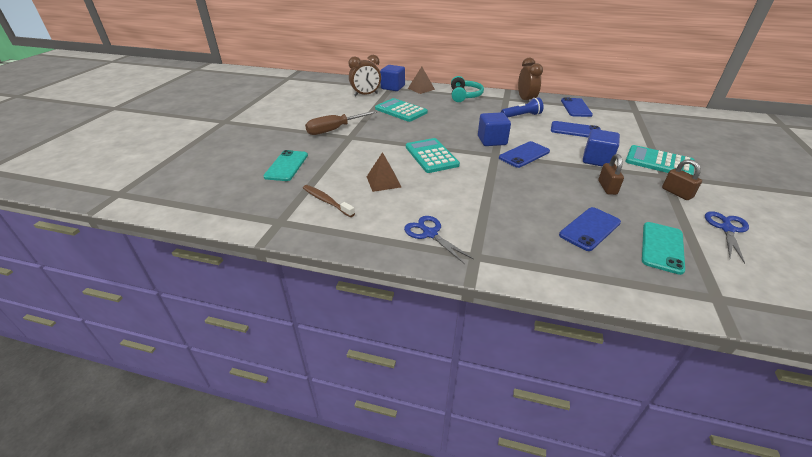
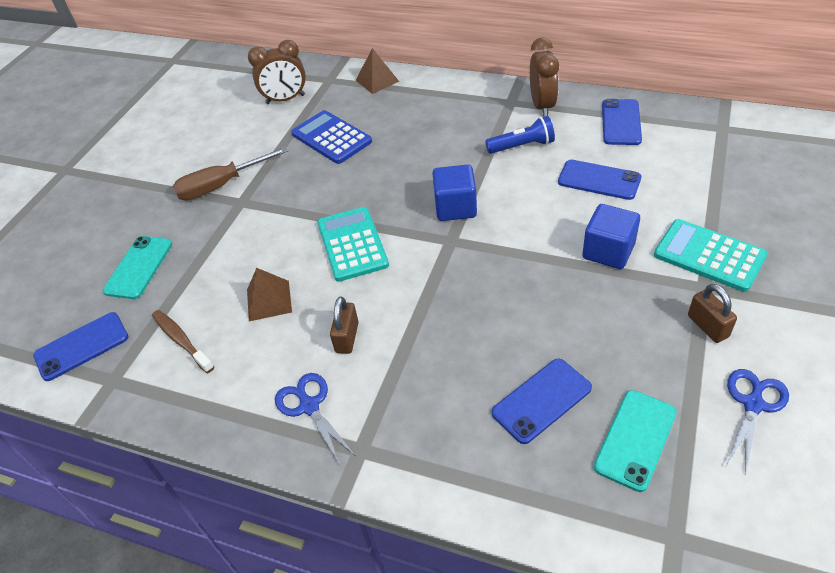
camera: 10 degrees right, 10 degrees up
turquoise calculator [375,98,428,122] -> blue calculator [291,110,372,164]
blue cube [380,65,405,91] -> none
turquoise headphones [451,76,484,102] -> none
blue phone [499,141,550,168] -> blue phone moved to [33,312,128,381]
brown padlock [598,154,624,195] -> brown padlock moved to [330,297,359,354]

